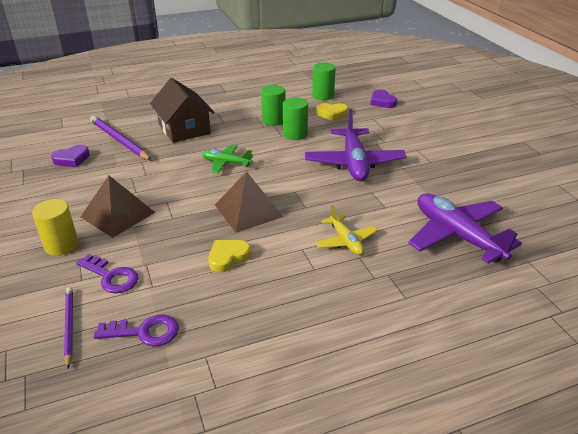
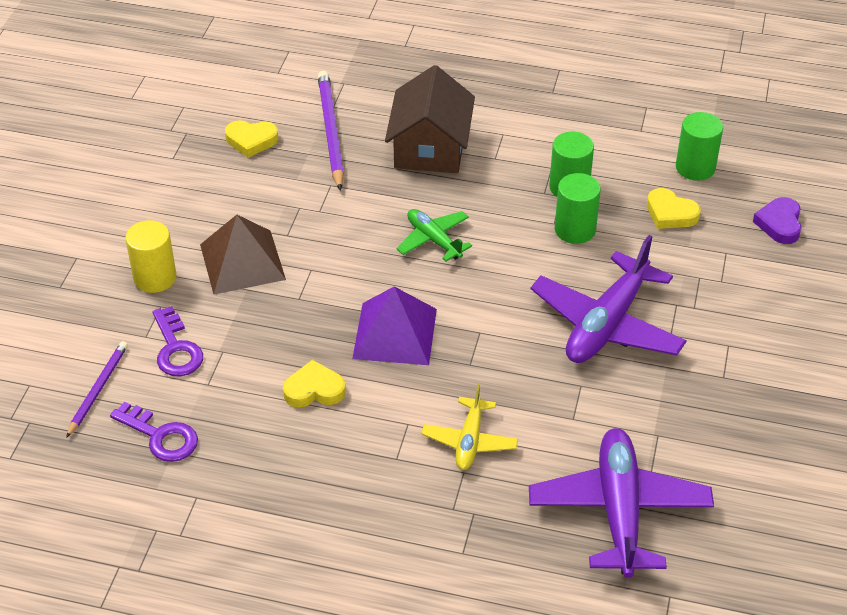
camera: 35 degrees right, 10 degrees up
purple heart [51,145,90,167] -> yellow heart [225,120,279,158]
brown pyramid [215,171,283,233] -> purple pyramid [352,286,437,365]

